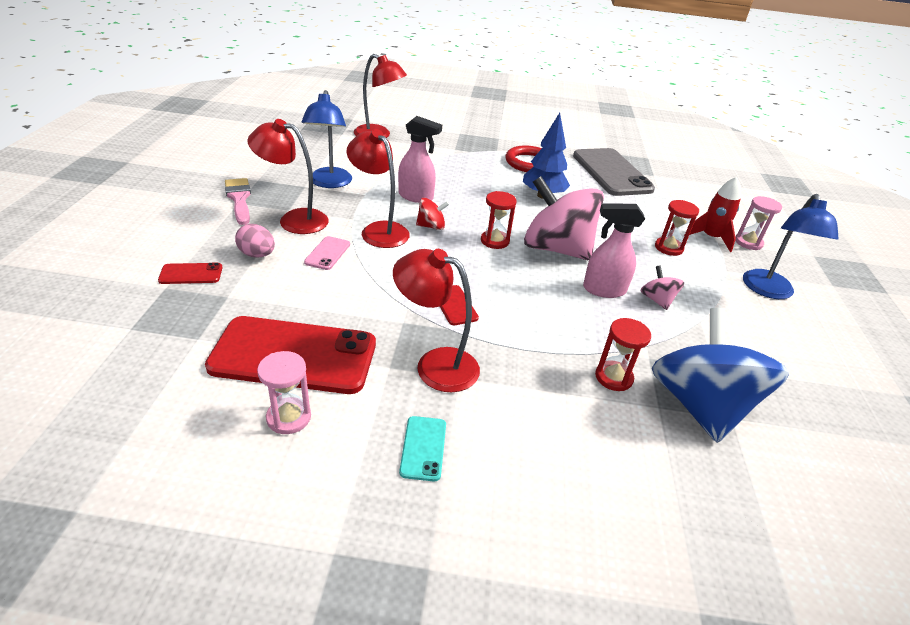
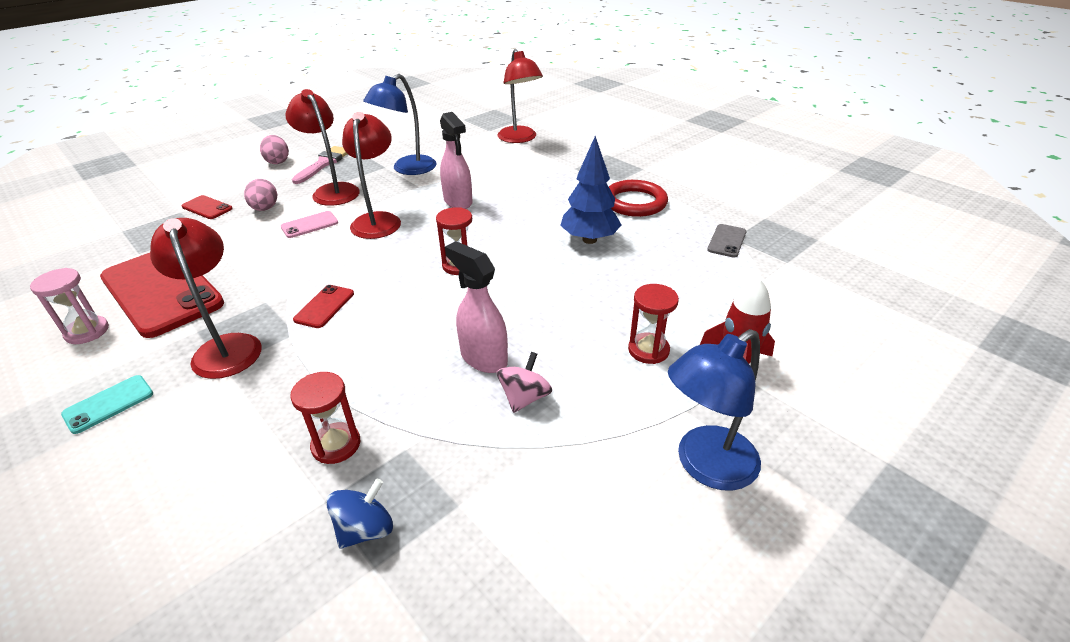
camera: 45 degrees right, 0 degrees up
red spinning top [416,198,449,230] -> none
pink spinning top [524,176,604,260] -> none
grey phone [573,148,655,196] -> grey phone [707,224,747,257], size x0.42
blue spinning top [652,308,789,443] -> blue spinning top [326,479,393,549], size x0.43
pink hourglass [735,196,782,250] -> none
none -> pink egg [260,135,289,164]

